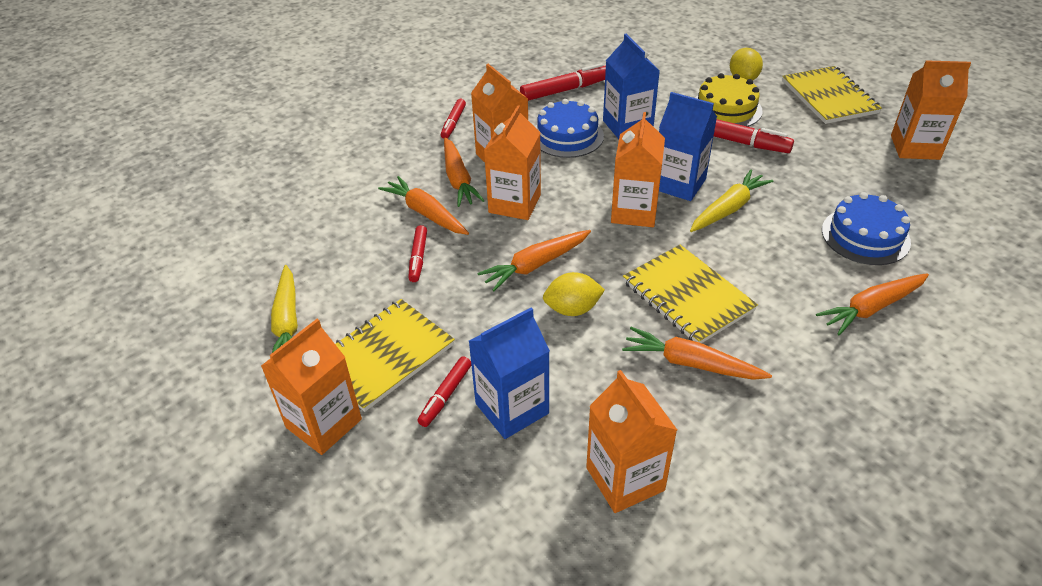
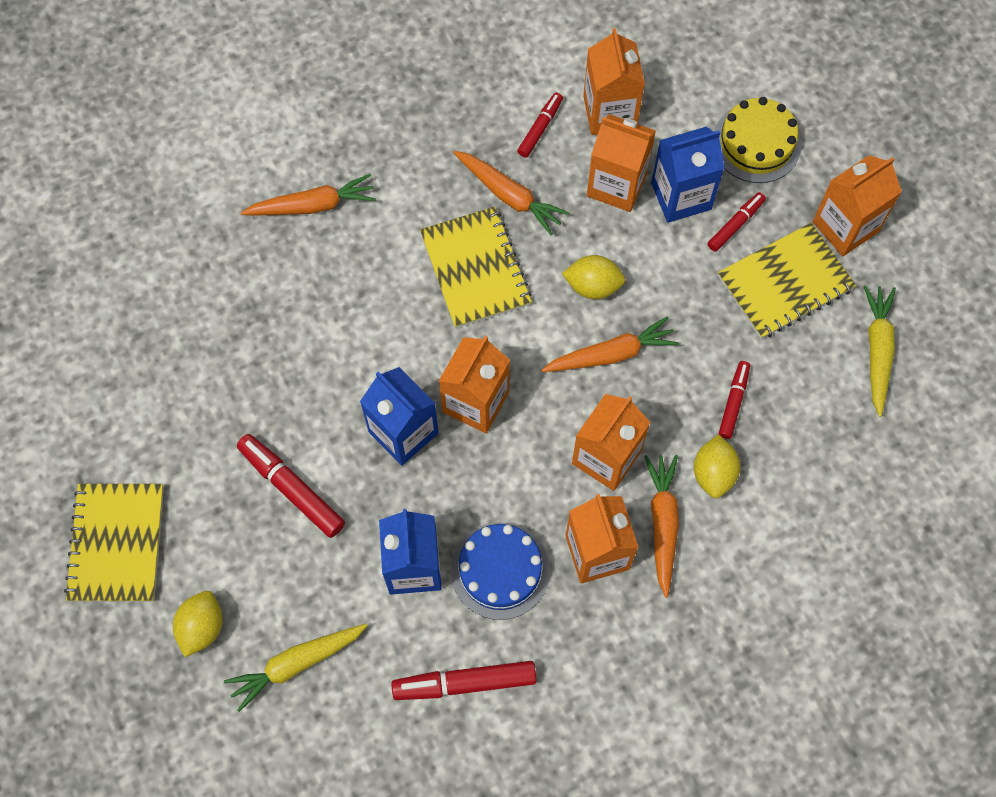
camera: 165 degrees left, 25 degrees up
orange carrot [378,176,469,235] -> yellow lemon [694,434,740,498]
red marker [441,99,466,139] -> red marker moved to [517,93,563,158]
yellow carrot [690,170,773,232] -> yellow carrot moved to [224,624,367,712]
yellow cake [695,73,762,127] -> yellow cake moved to [714,97,801,183]
blue cake [822,192,911,265] -> none
orange carton [891,60,971,160] -> orange carton moved to [587,114,656,212]

